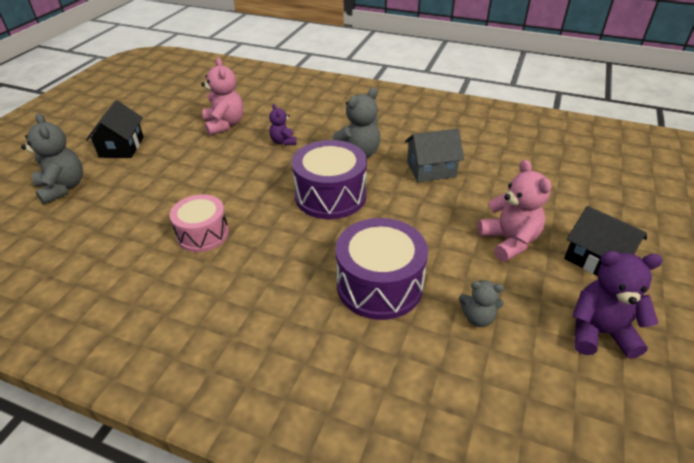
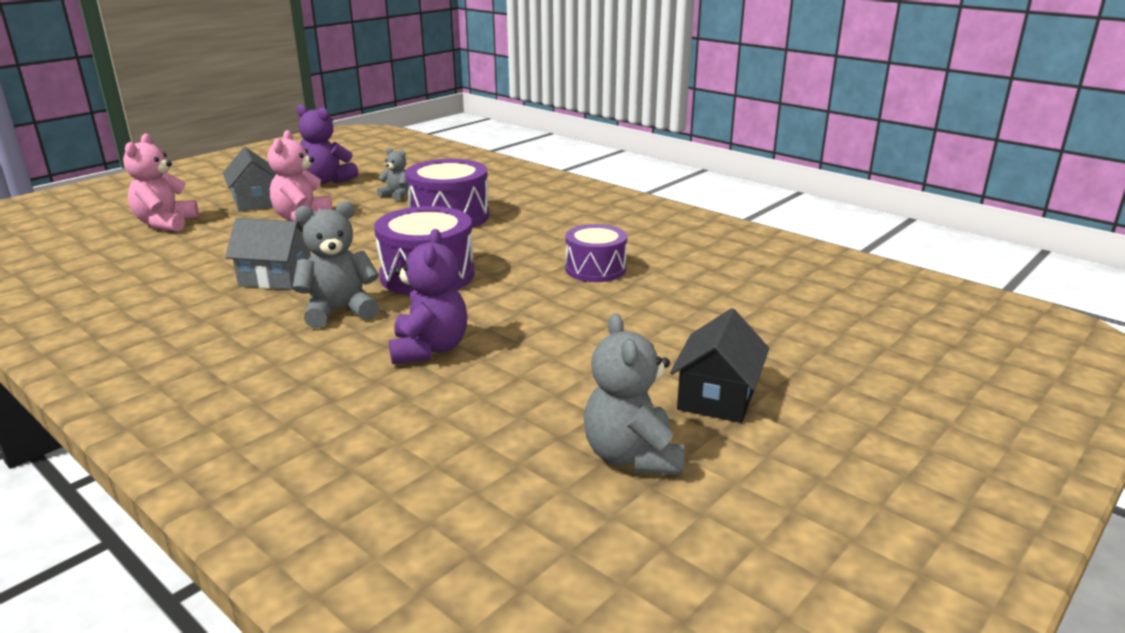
camera: 160 degrees left, 15 degrees down
grey teddy bear [21,113,83,204] -> grey teddy bear moved to [584,313,684,474]
pink drum [170,194,229,252] -> purple drum [565,224,627,282]
pink teddy bear [201,58,243,136] -> pink teddy bear moved to [123,134,199,232]
purple teddy bear [269,104,297,146] -> purple teddy bear [389,229,467,364], size x1.71
black house [564,206,647,275] -> grey house [223,147,276,212]

